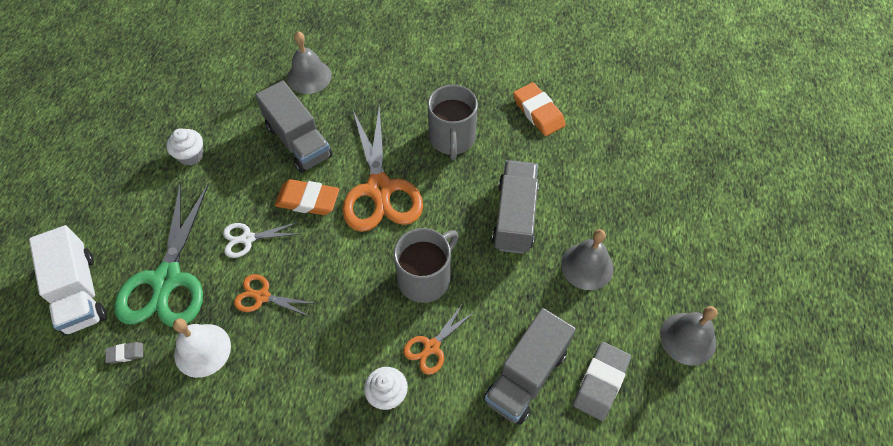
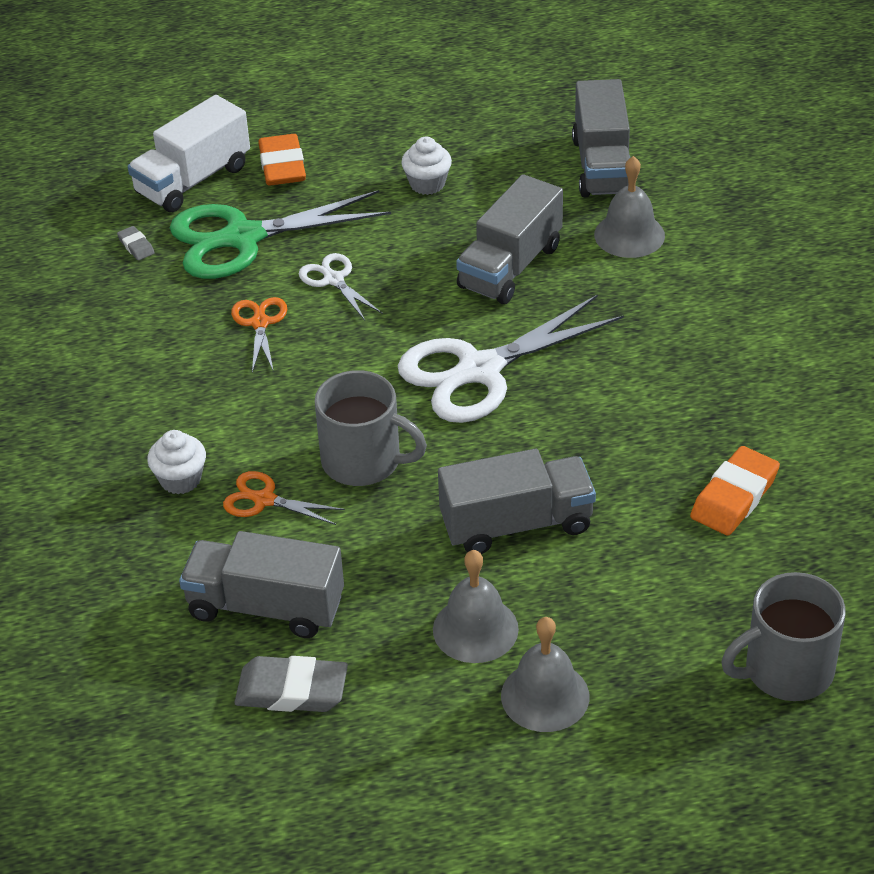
camera: 70 degrees right, 15 degrees down
white bell [173,318,231,378] -> none
orange eraser [275,179,339,215] -> orange eraser moved to [259,134,306,186]
orange scissors [342,105,423,232] -> white scissors [398,294,624,423]
grey mug [428,85,478,160] -> grey mug moved to [721,572,846,701]
grey bell [660,306,718,366] -> grey bell moved to [501,617,590,732]
none -> grey truck [572,79,630,197]

